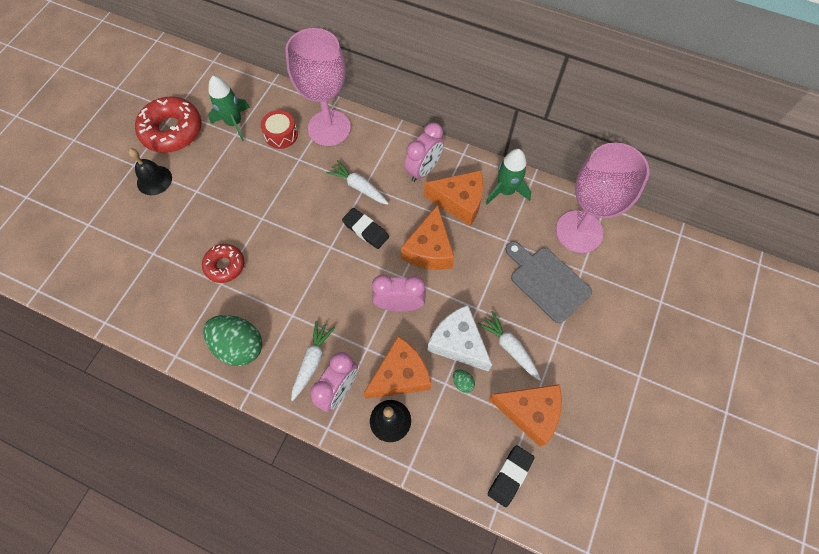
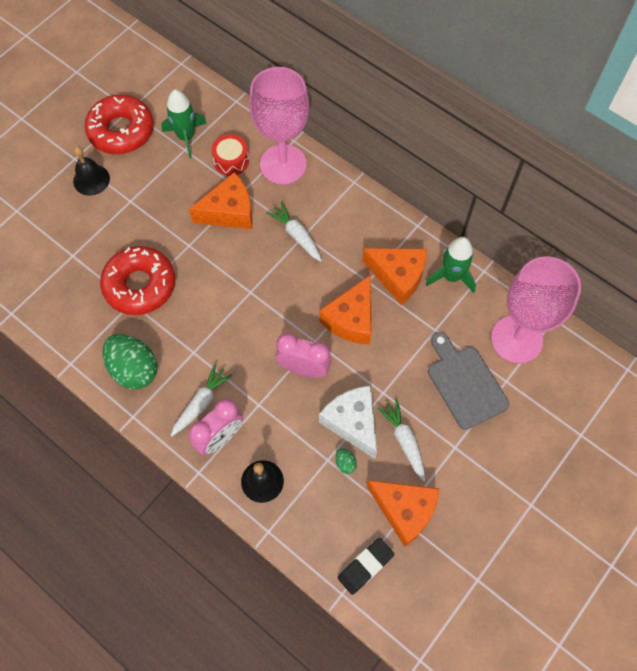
camera: 15 degrees right, 0 degrees up
red donut [202,244,244,283] -> red donut [100,246,175,315], size x1.71
black eraser [342,208,389,249] -> none
orange cheese [363,336,431,399] -> orange cheese moved to [189,172,253,229]
pink clock [404,123,444,182] -> none

